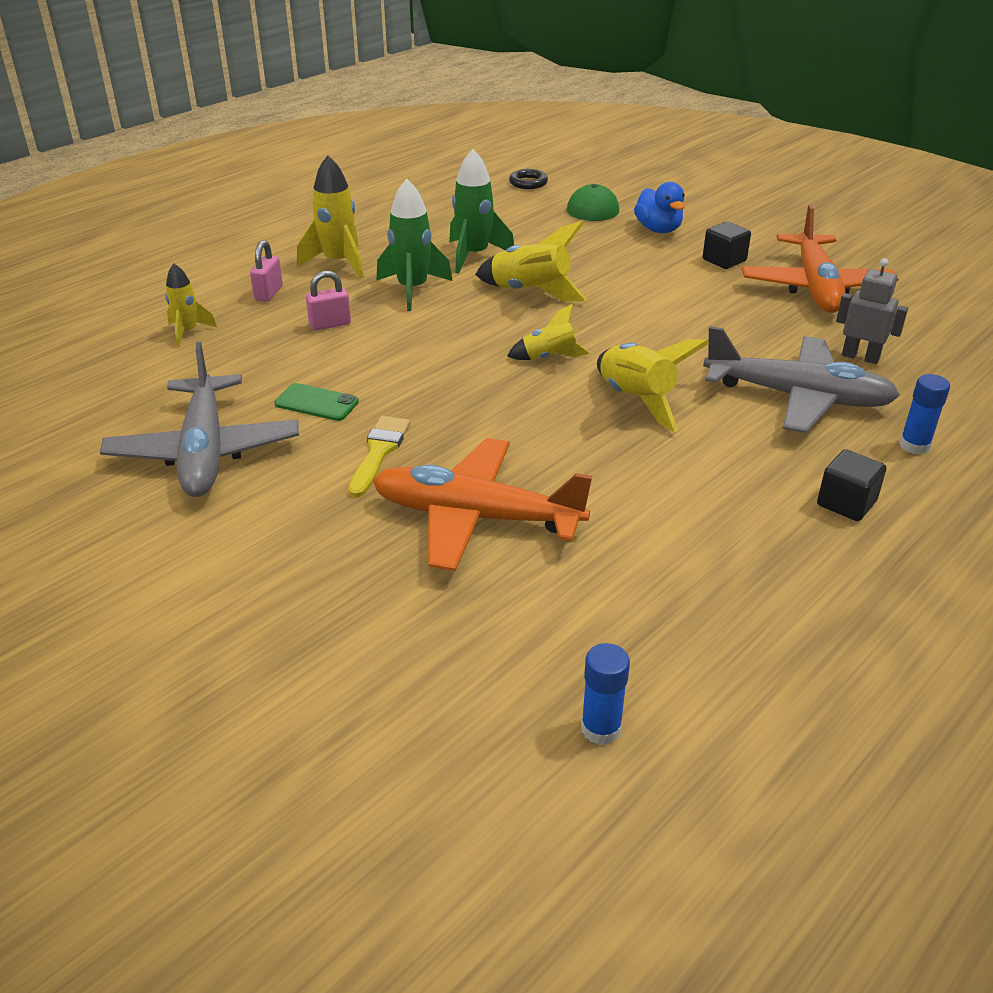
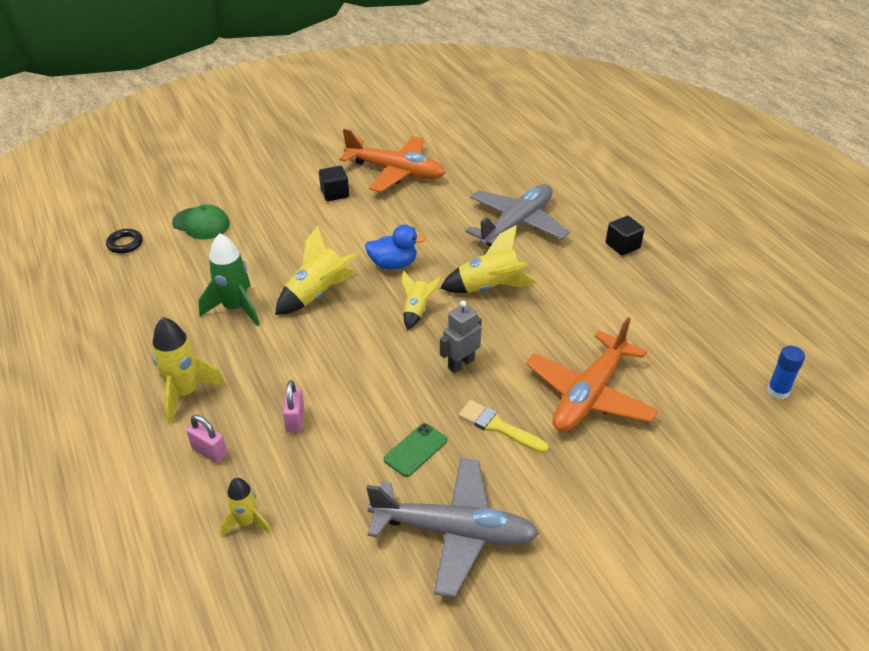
camera: 70 degrees left, 5 degrees up
green rocket [376,179,452,311] -> none
blue duck [634,182,685,233] -> blue duck moved to [365,225,426,269]
grey robot [836,258,908,364] -> grey robot moved to [440,300,482,373]
blue glue stick [899,374,950,454] -> none

